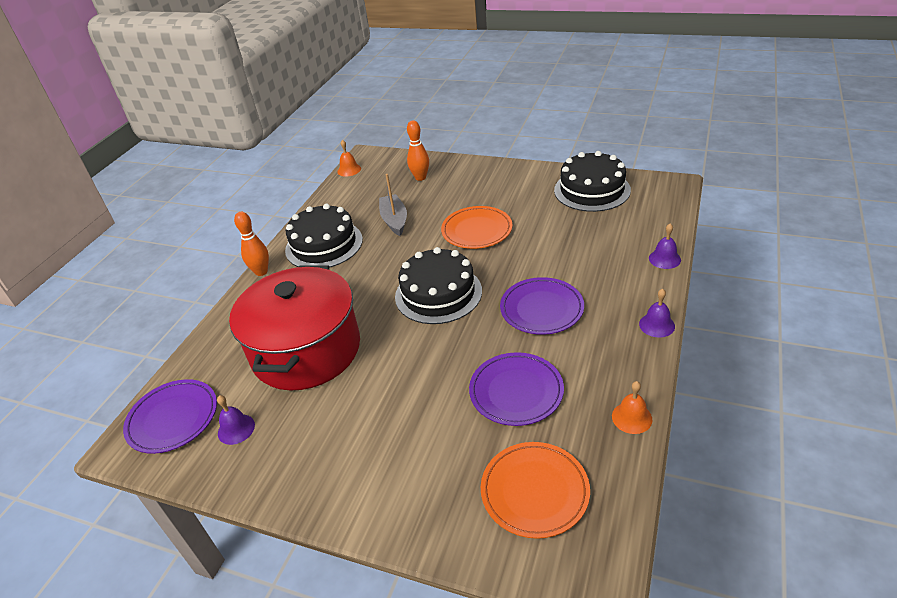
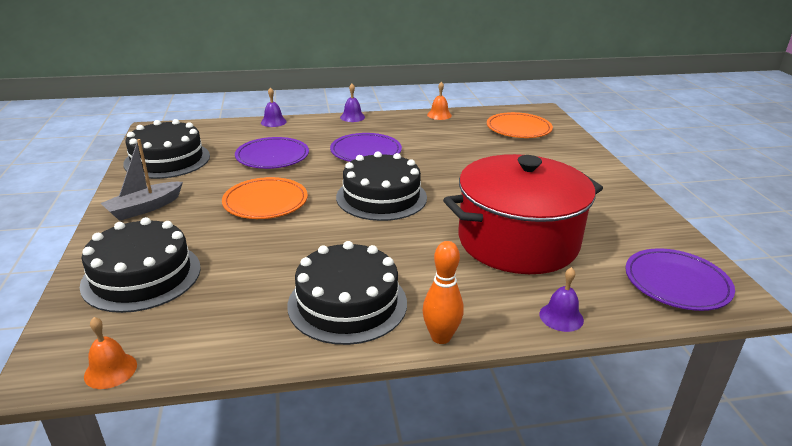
camera: 125 degrees left, 10 degrees down
purple bell [217,395,255,445] -> purple bell moved to [539,267,584,332]
grey boat [379,174,407,236] -> grey boat moved to [101,139,183,221]
orange bowling pin [407,120,429,181] -> black cake [80,217,201,313]
purple plate [469,352,564,426] -> purple plate moved to [235,137,309,169]

